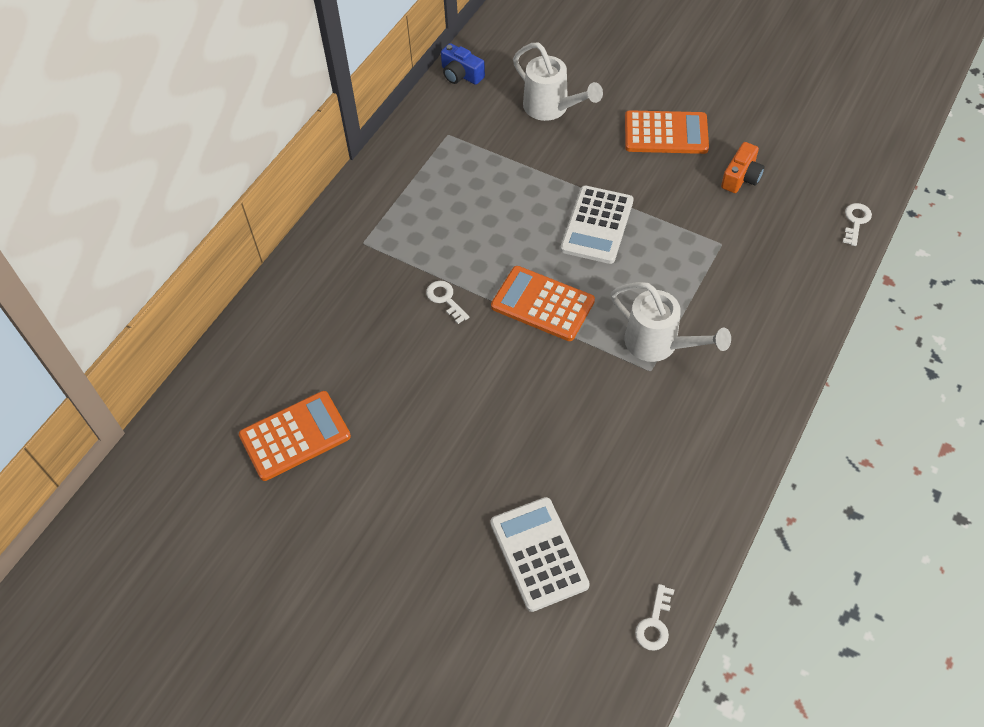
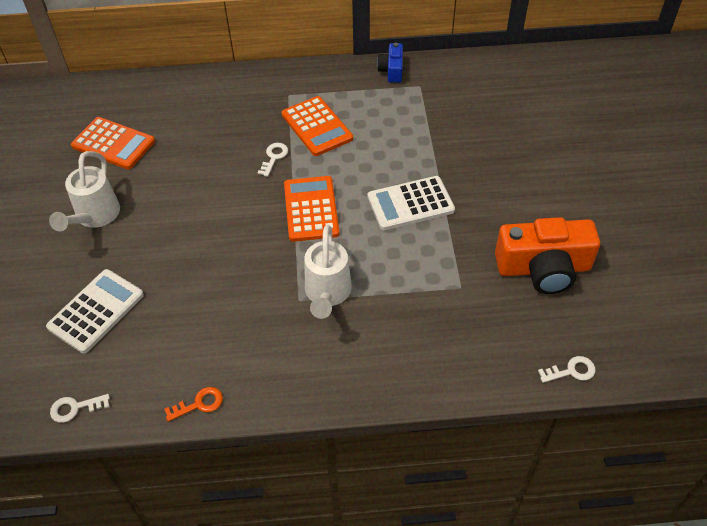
camera: 55 degrees right, 5 degrees down
blue camera [441,43,485,85] -> blue camera moved to [377,43,403,83]
white watering can [513,43,603,121] -> white watering can moved to [49,151,120,231]
orange calculator [625,110,709,154] -> orange calculator moved to [282,96,353,156]
orange camera [721,142,764,193] -> orange camera [495,217,600,294], size x1.94
none -> orange key [164,387,223,422]

